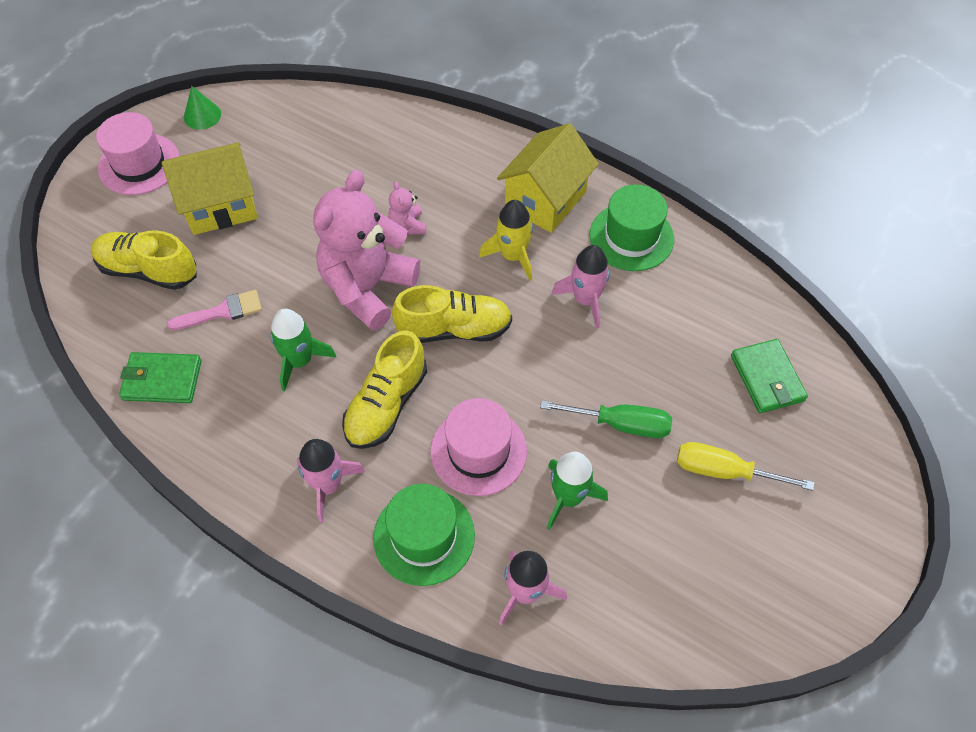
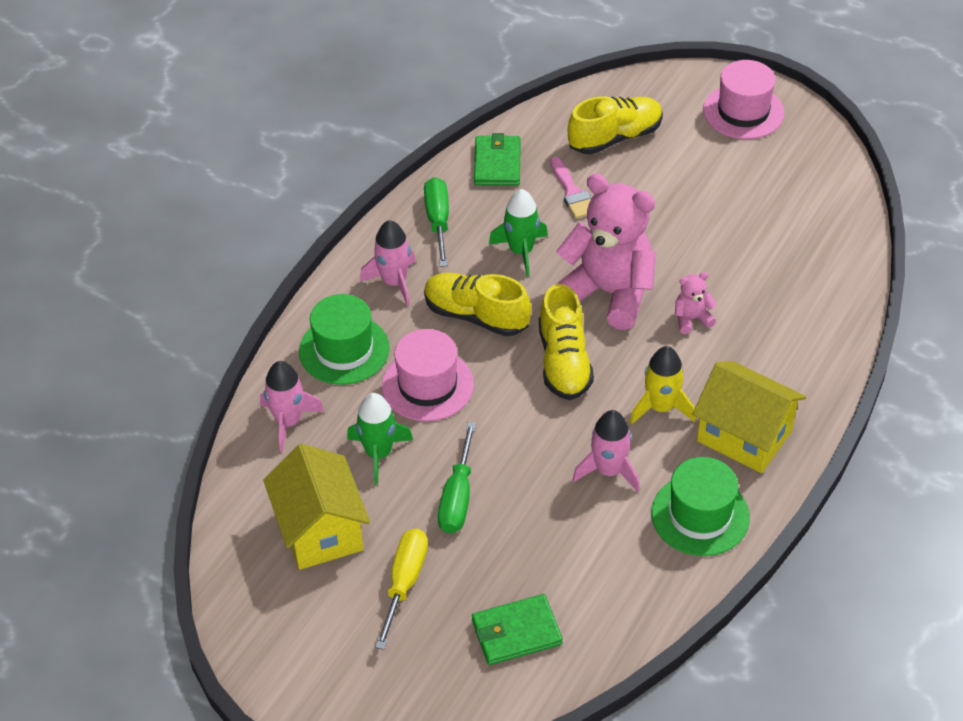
camera: 90 degrees right, 10 degrees down
yellow shoe [91,230,197,290] -> yellow shoe turned 45 degrees clockwise [568,96,663,154]
yellow house [161,142,258,235] -> yellow house moved to [263,444,370,570]
green cone [184,86,221,130] -> none
none -> green screwdriver [424,177,449,267]

